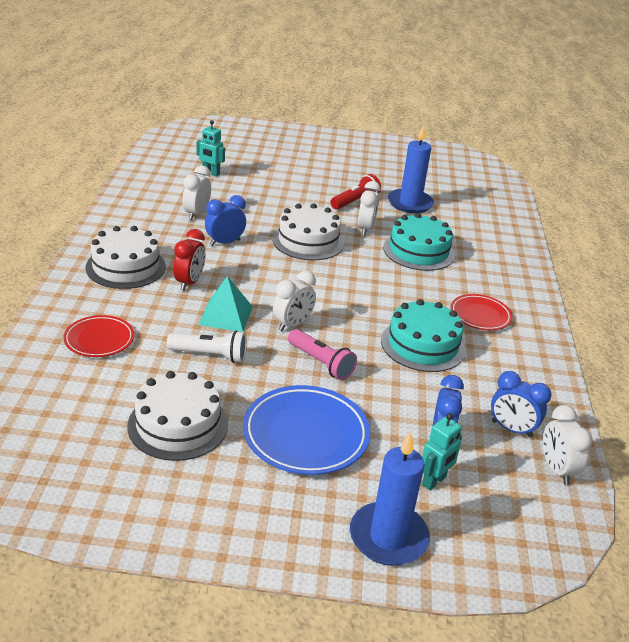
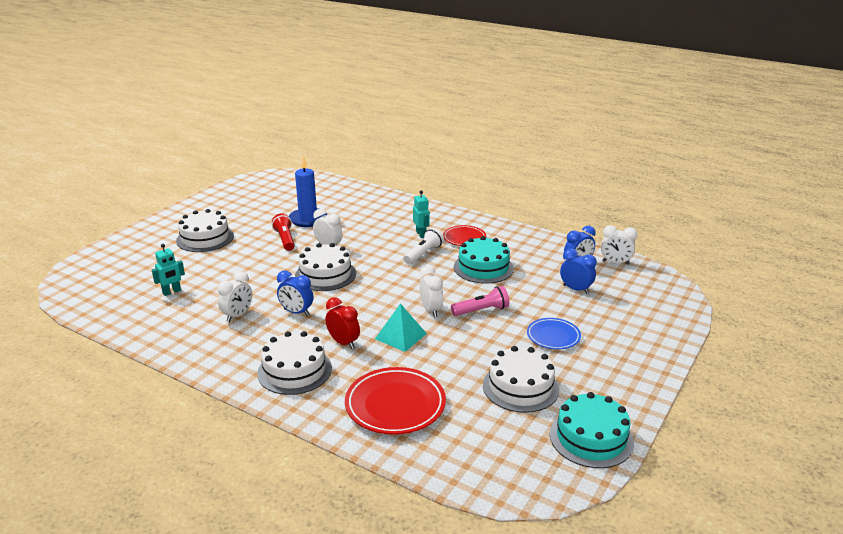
camera: 60 degrees left, 5 degrees down
red plate [63,315,134,357] -> red plate [345,367,446,435], size x1.66
white flashlight [167,330,247,363] -> white flashlight moved to [404,228,444,264]
white clock [183,166,211,220] -> white clock turned 105 degrees counterclockwise [217,271,252,322]
blue clock [205,195,246,246] -> blue clock turned 60 degrees counterclockwise [277,271,313,316]
blue plate [243,385,370,475] -> blue plate [527,318,581,350], size x0.60
blue candle [350,432,430,566] -> none
turquoise cake [383,213,455,271] -> turquoise cake moved to [550,392,634,468]
turquoise robot [422,413,462,490] -> turquoise robot moved to [413,190,430,238]
none -> white cake [176,209,234,252]

